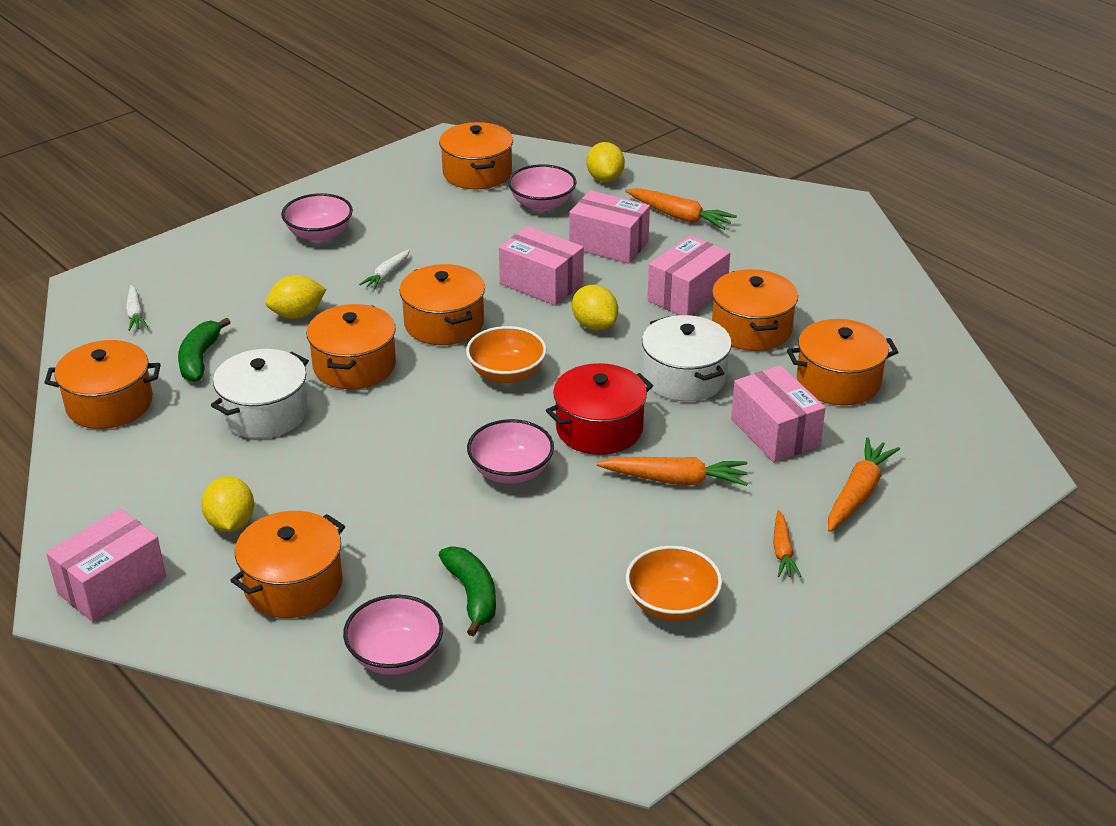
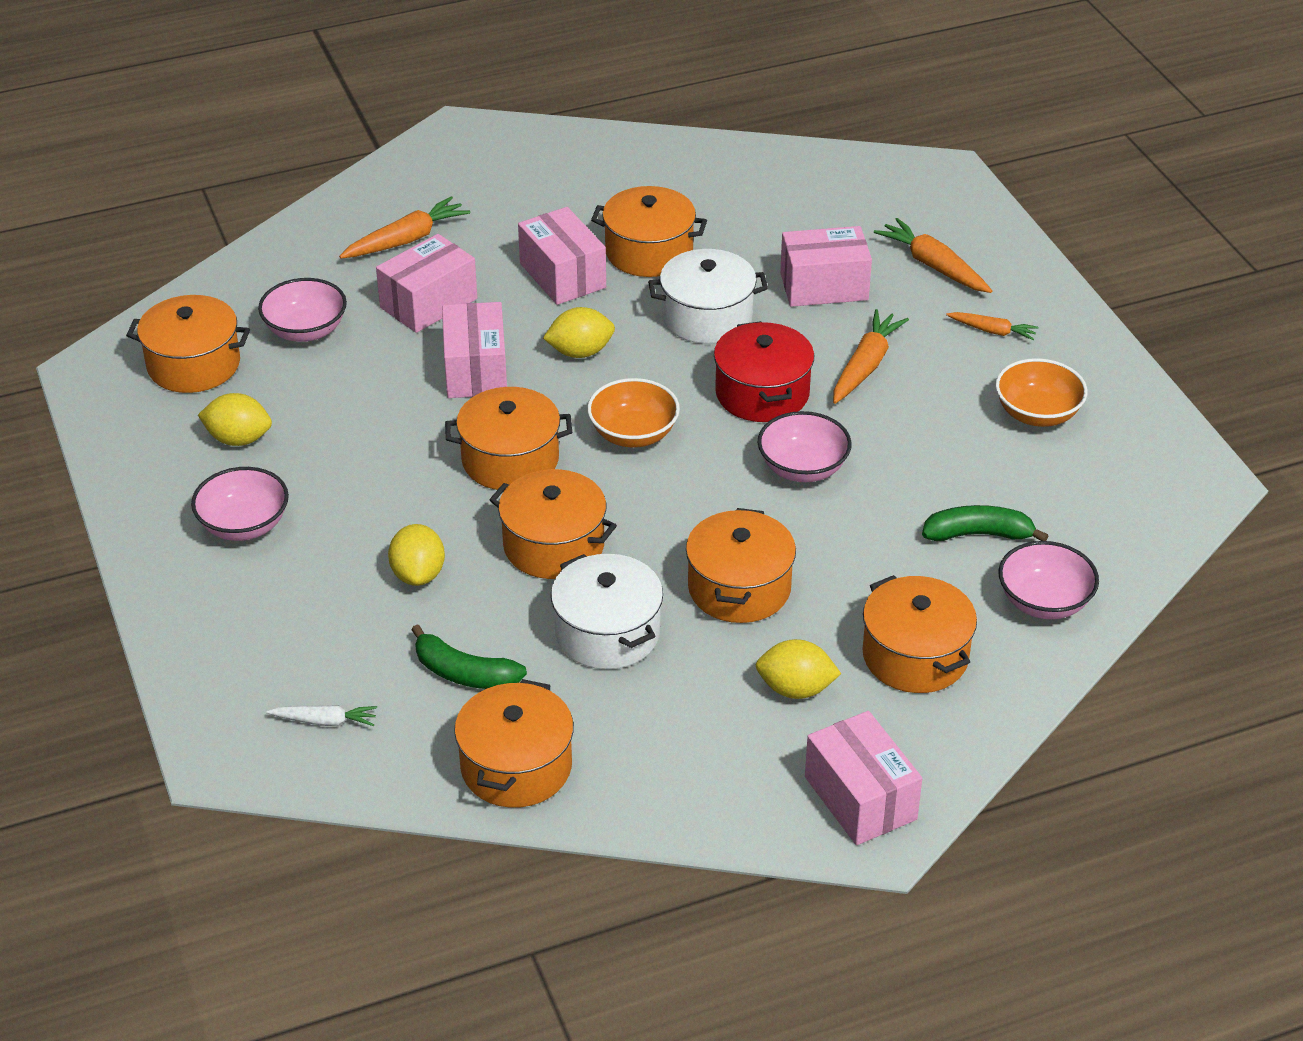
camera: 70 degrees left, 5 degrees up
white carrot [359,250,410,290] -> none
pink box [499,226,584,306] -> pink box turned 60 degrees counterclockwise [442,302,507,398]
yellow lemon [586,142,625,182] -> yellow lemon moved to [198,393,272,446]
orange pot [787,319,899,406] -> orange pot moved to [686,508,796,623]

